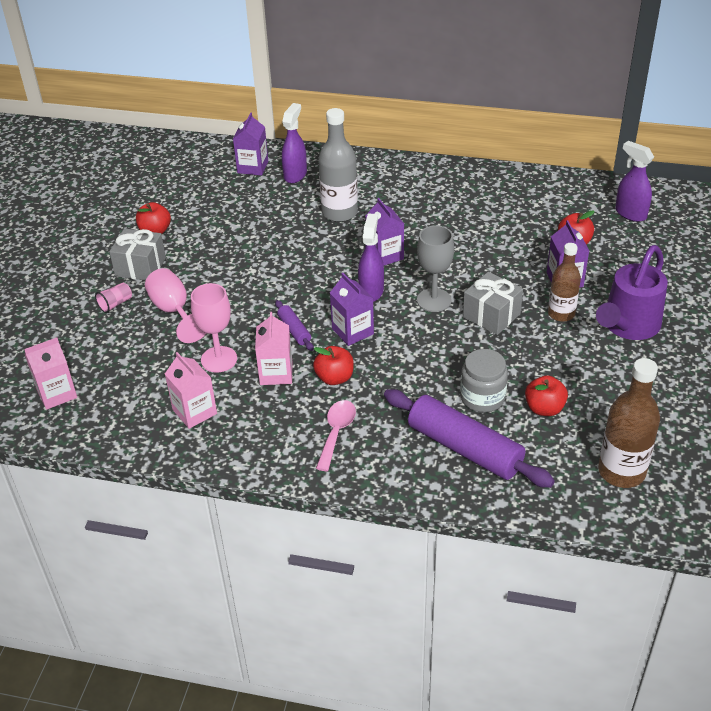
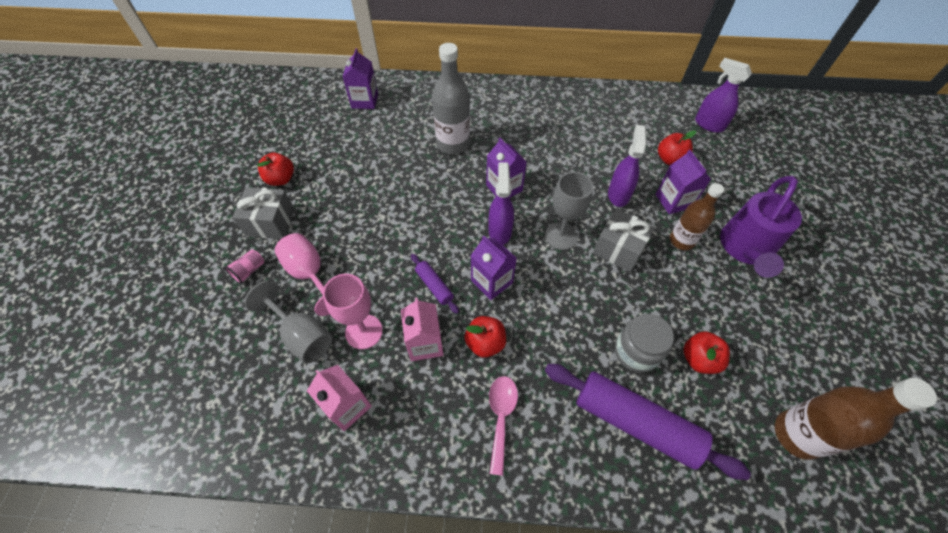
camera: 10 degrees left, 15 degrees up
pink carton [24,337,77,410] -> none
purple spray bottle [282,103,307,183] -> purple spray bottle moved to [608,125,647,207]
none -> grey goblet [244,280,333,363]

